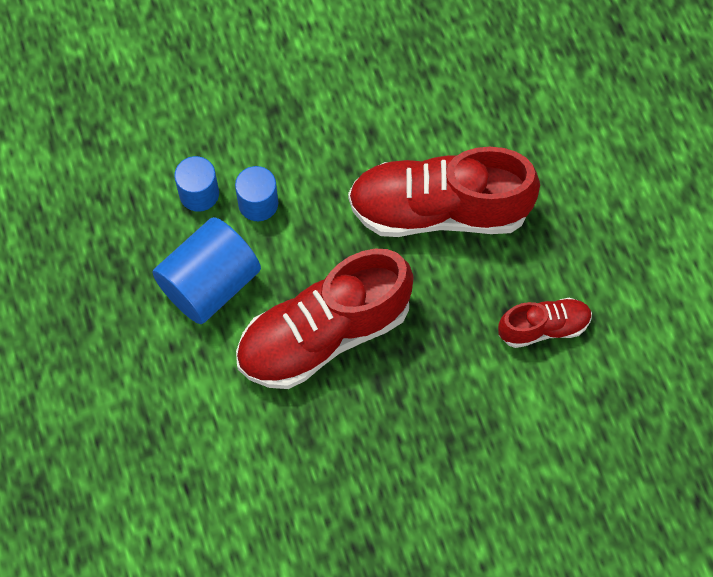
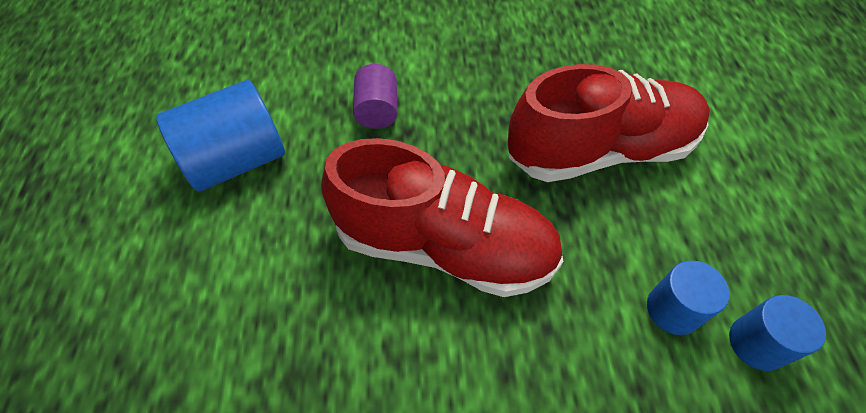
camera: 165 degrees left, 10 degrees down
blue cylinder [153,217,261,324] -> blue cylinder moved to [156,80,285,192]
red shoe [498,298,592,348] -> purple cylinder [353,64,397,129]

